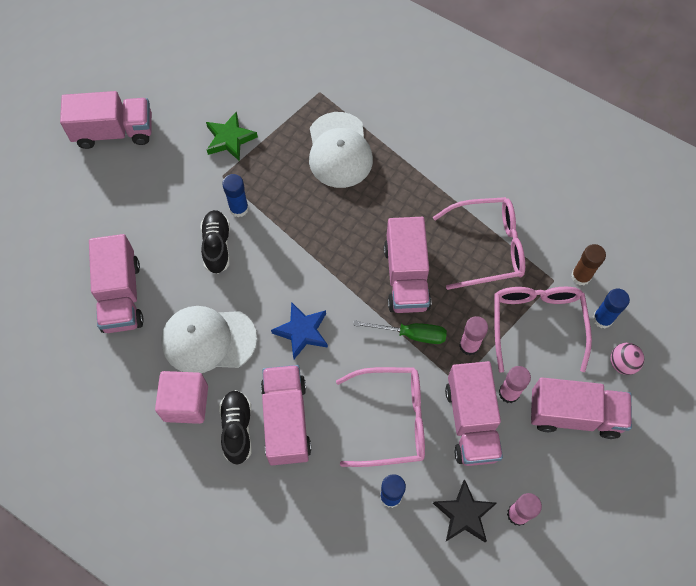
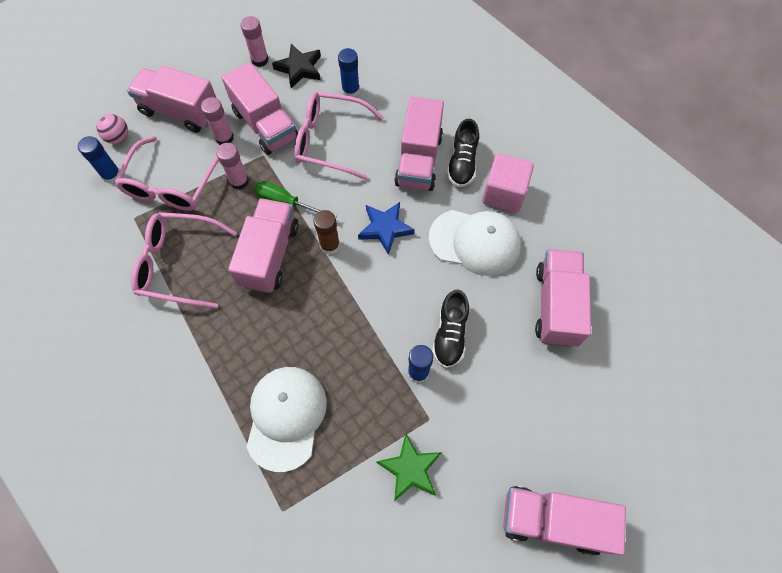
camera: 165 degrees left, 0 degrees up
pink truck [445,361,503,466] -> pink truck turned 135 degrees clockwise [222,62,298,155]
brown glue stick [571,244,606,285] -> brown glue stick moved to [314,210,340,255]

